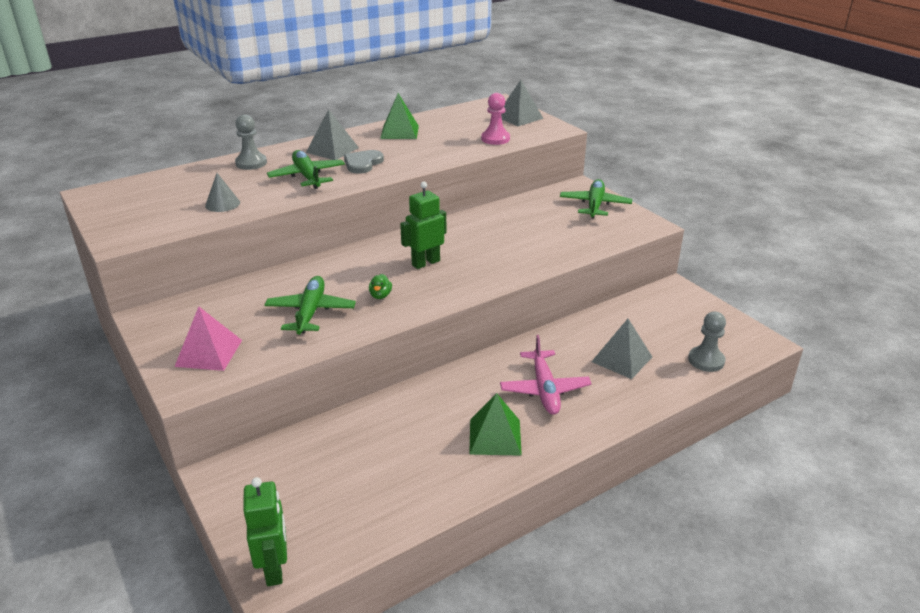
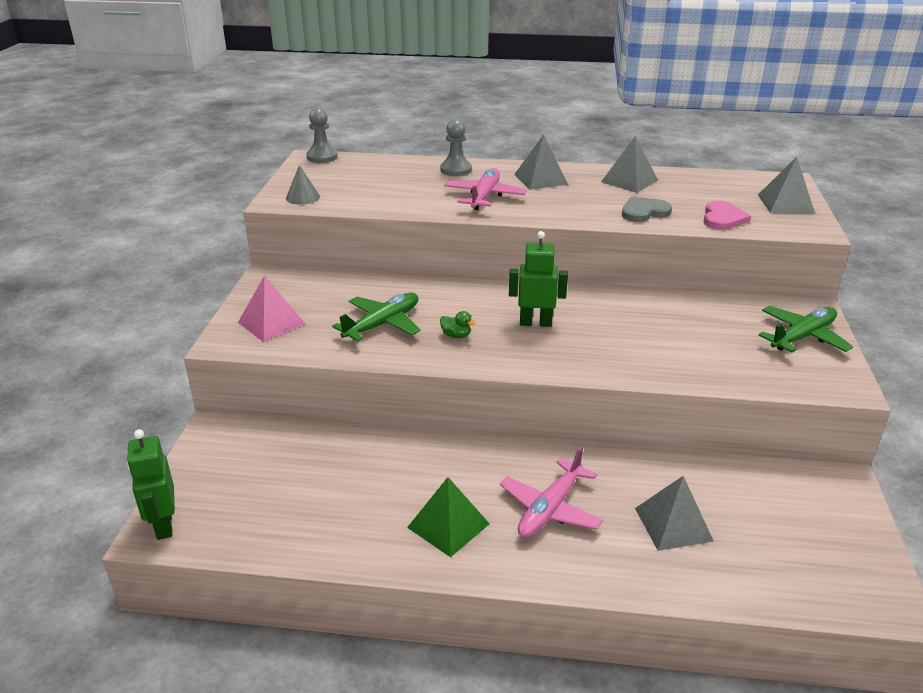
camera: 40 degrees right, 0 degrees up
grey cone [205,173,240,212] -> grey cone moved to [286,165,320,205]
green robot [243,477,287,586] -> green robot turned 135 degrees clockwise [127,429,175,540]
green plane [267,150,345,189] -> pink plane [444,168,527,210]
grey heart [344,150,384,174] -> grey heart moved to [622,196,672,222]
green duck [369,274,392,299] -> green duck turned 105 degrees counterclockwise [440,311,476,338]
green pyramid [380,93,419,139] -> grey pyramid [601,137,658,193]
pink pawn [481,93,510,145] -> pink heart [703,201,751,230]
grey pawn [688,311,726,372] -> grey pawn moved to [307,108,338,163]

